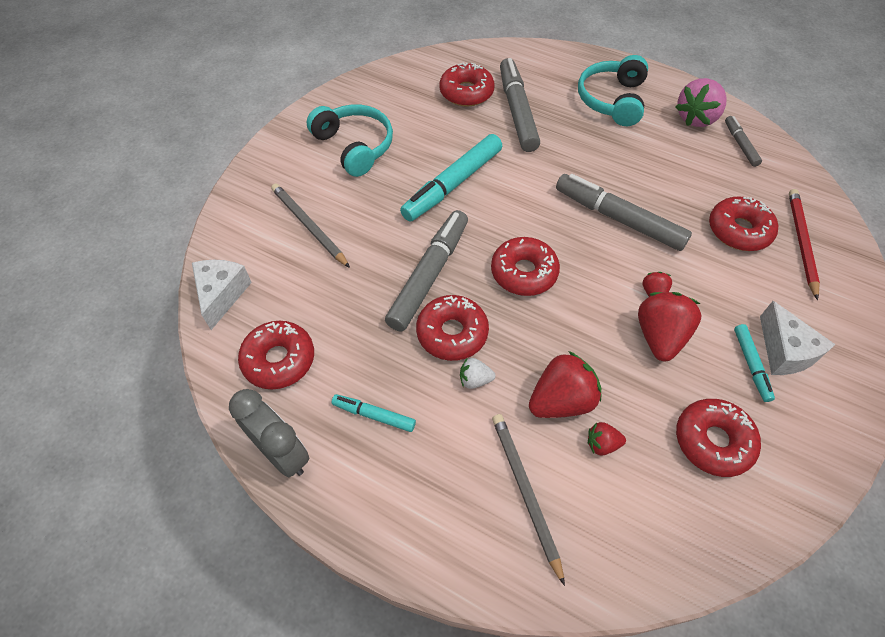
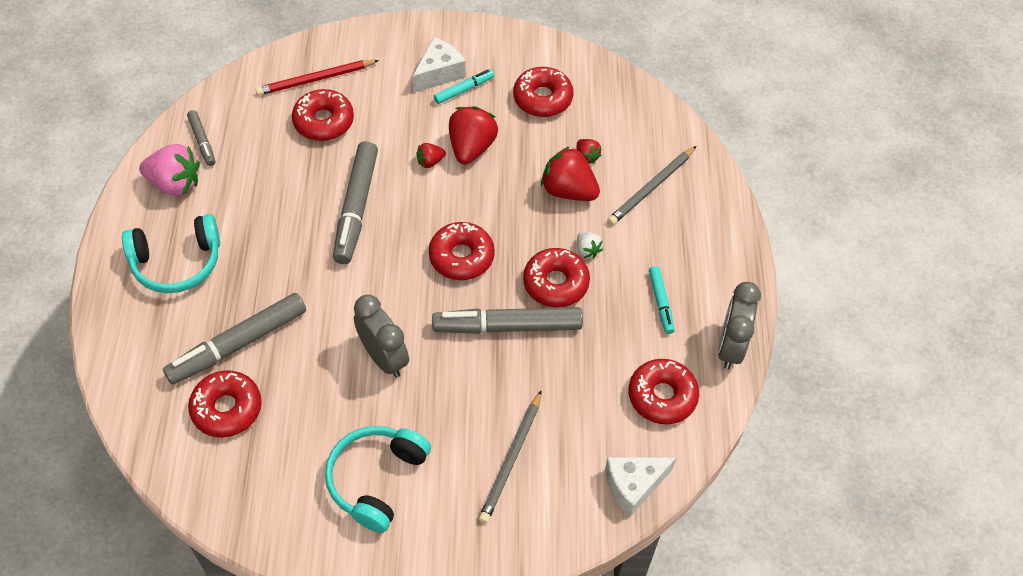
camera: 120 degrees left, 0 degrees up
turquoise marker [400,134,502,222] -> grey clock [354,295,409,378]
red strawberry [638,292,701,361] -> red strawberry turned 120 degrees clockwise [449,106,498,165]
grey marker [725,116,762,167] -> grey marker turned 75 degrees counterclockwise [187,110,215,166]

